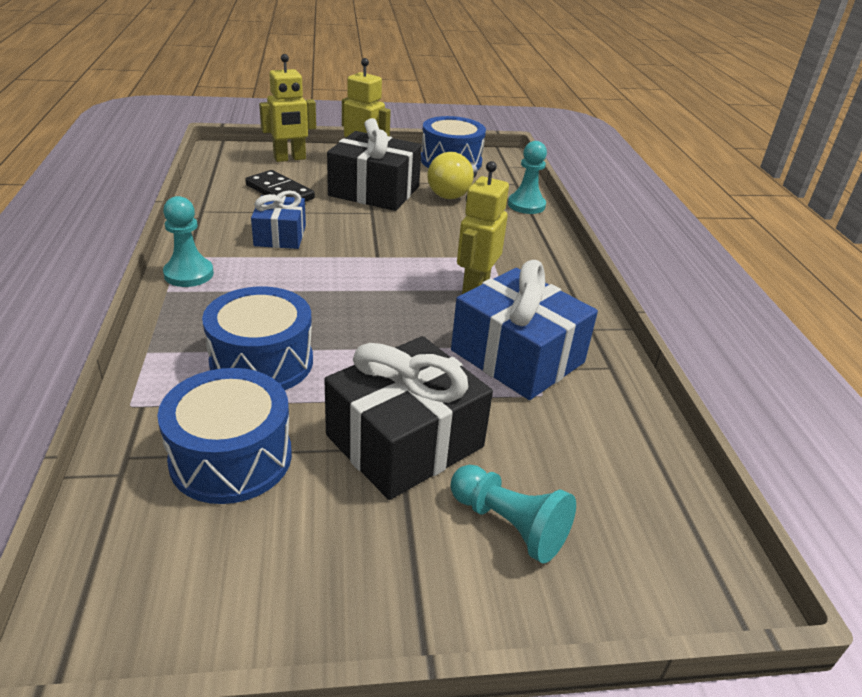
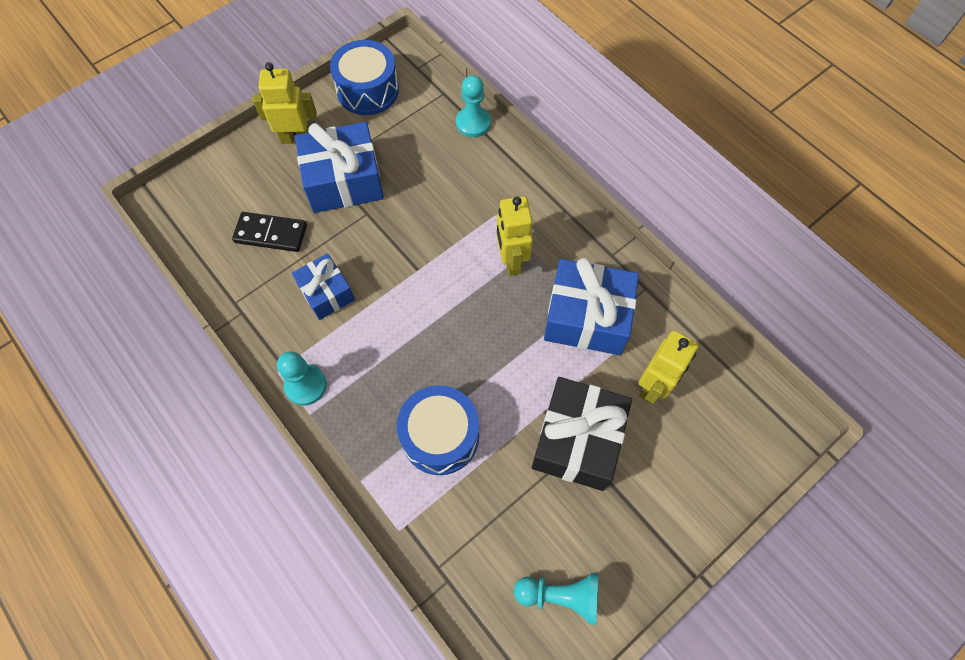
camera: 30 degrees left, 30 degrees up
blue drum [157,368,292,504] -> none
yellow robot [259,54,316,162] -> yellow robot moved to [638,330,699,404]
black gift [327,118,422,211] -> blue gift [295,122,384,213]
yellow light bulb [427,152,477,199] -> none
turquoise pawn [450,465,576,563] -> turquoise pawn moved to [514,573,598,625]

